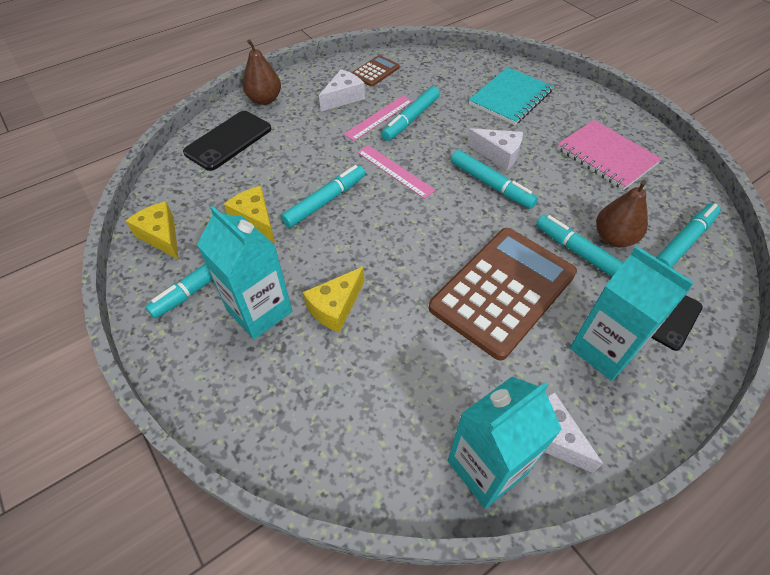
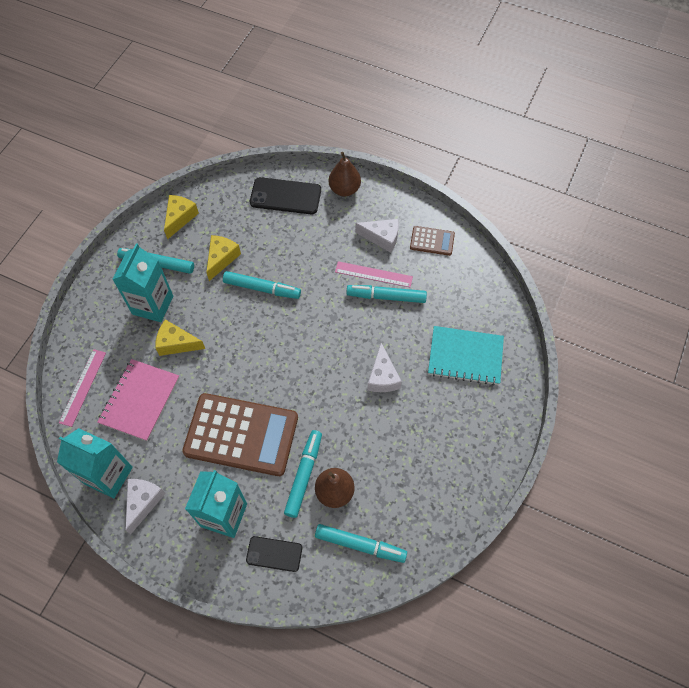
camera: 60 degrees right, 10 degrees up
pink ruler [357,145,436,199] -> pink ruler moved to [59,349,106,427]
turquoise marker [451,150,538,209] -> none
pink notebook [557,120,661,190] -> pink notebook moved to [97,359,179,441]

